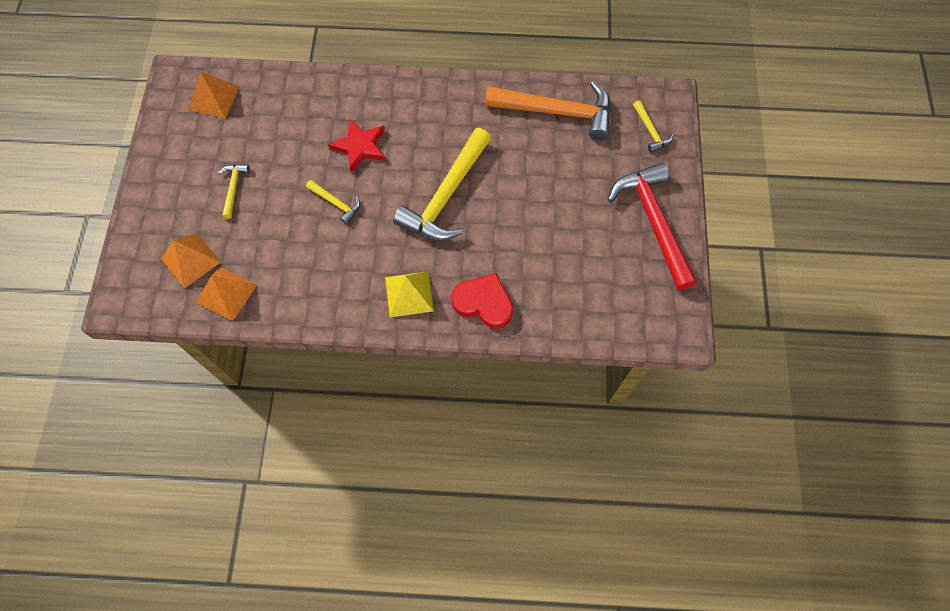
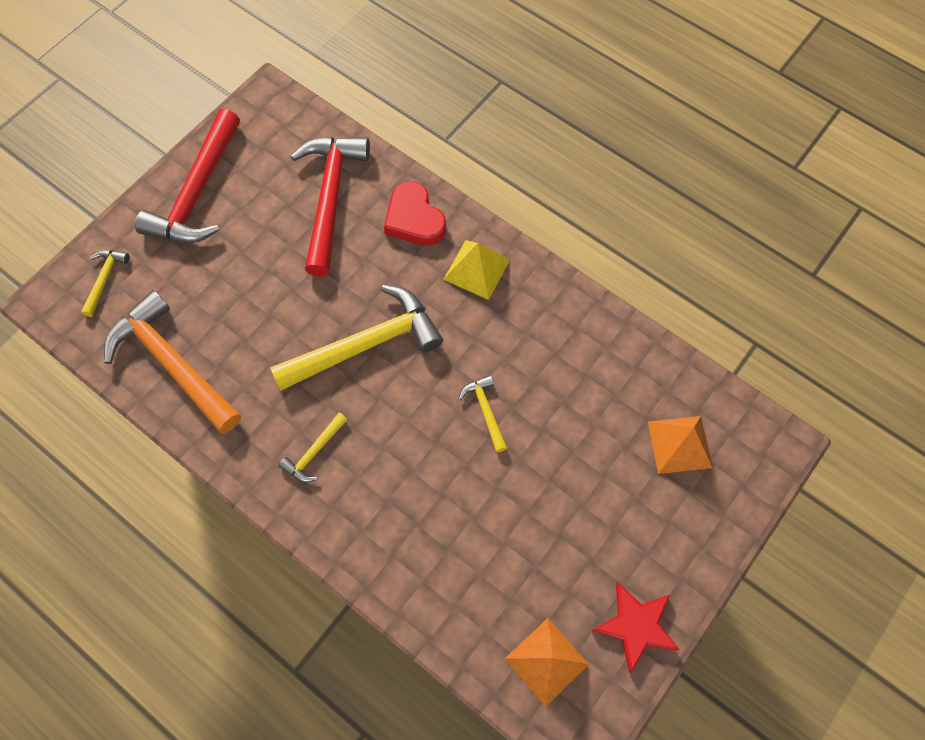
camera: 145 degrees left, 0 degrees up
orange pyramid [196,267,257,321] -> none
yellow hammer [218,164,250,219] -> yellow hammer moved to [279,412,348,482]
red star [328,118,386,173] -> red star moved to [591,582,680,673]
none -> red hammer [291,137,370,277]

